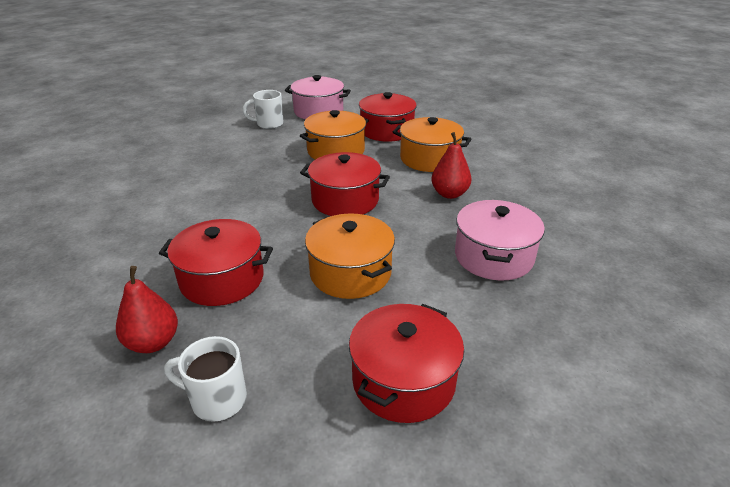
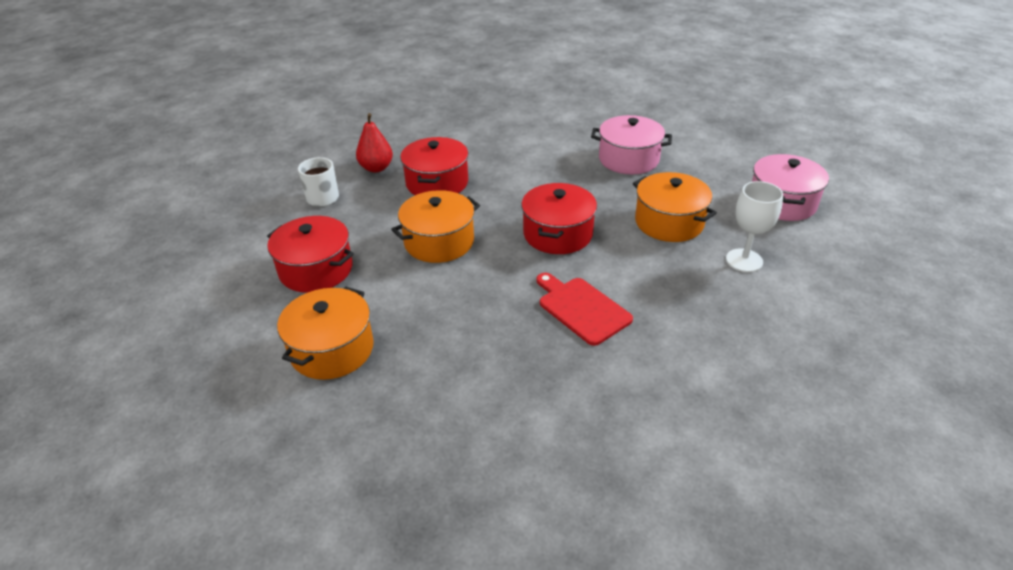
camera: 90 degrees right, 5 degrees up
white mug [243,90,283,129] -> none
red pot [359,92,417,142] -> white goblet [726,181,783,272]
orange pot [393,117,471,172] -> orange pot moved to [277,287,374,380]
red pear [431,132,472,199] -> red cutting board [536,273,633,346]
pink pot [455,200,545,281] -> pink pot moved to [591,115,672,174]

